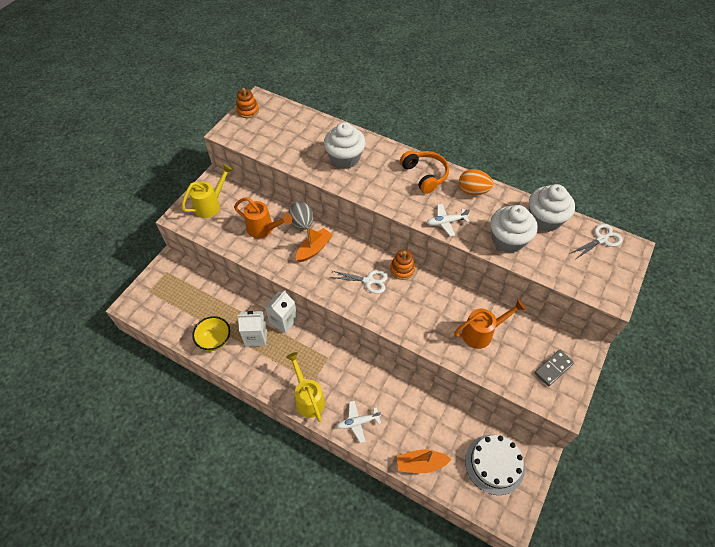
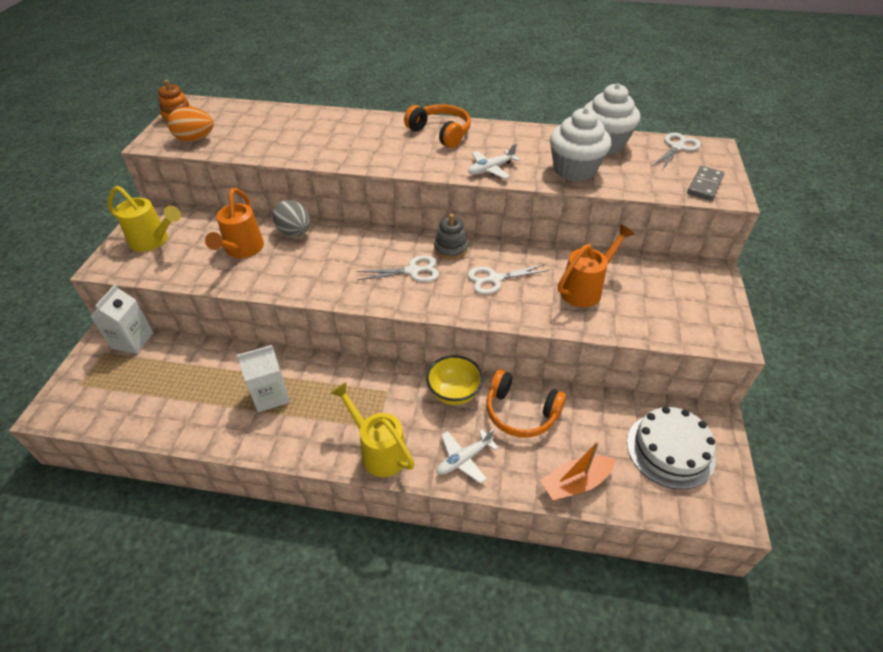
camera: 20 degrees left, 10 degrees down
yellow watering can [181,164,233,218] -> yellow watering can turned 90 degrees clockwise [107,186,181,252]
yellow bowl [192,316,230,351] -> yellow bowl moved to [426,355,483,405]
orange watering can [234,197,293,238] -> orange watering can turned 90 degrees clockwise [205,188,264,258]
white carton [265,290,298,333] -> white carton moved to [91,284,153,354]
orange boat [296,227,333,262] -> none
white cupcake [324,122,366,169] -> none
orange stacking toy [390,250,415,280] -> grey stacking toy [434,214,468,260]
orange egg [459,169,493,195] -> orange egg moved to [167,107,214,142]
grey domino [534,350,574,386] -> grey domino moved to [687,166,725,201]
none -> white scissors [467,264,549,294]
none -> orange headphones [487,370,566,438]

